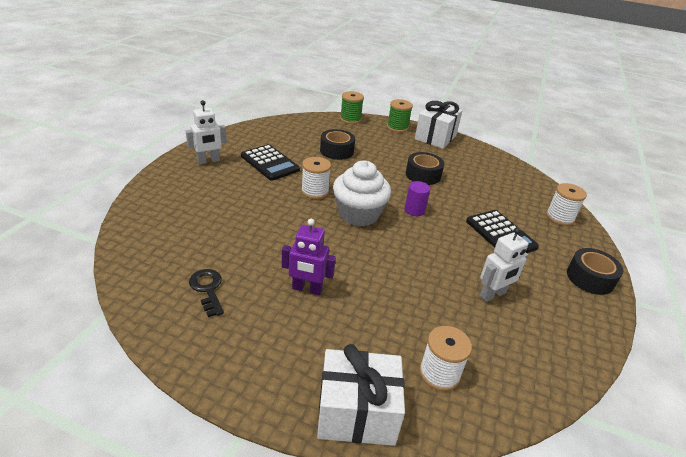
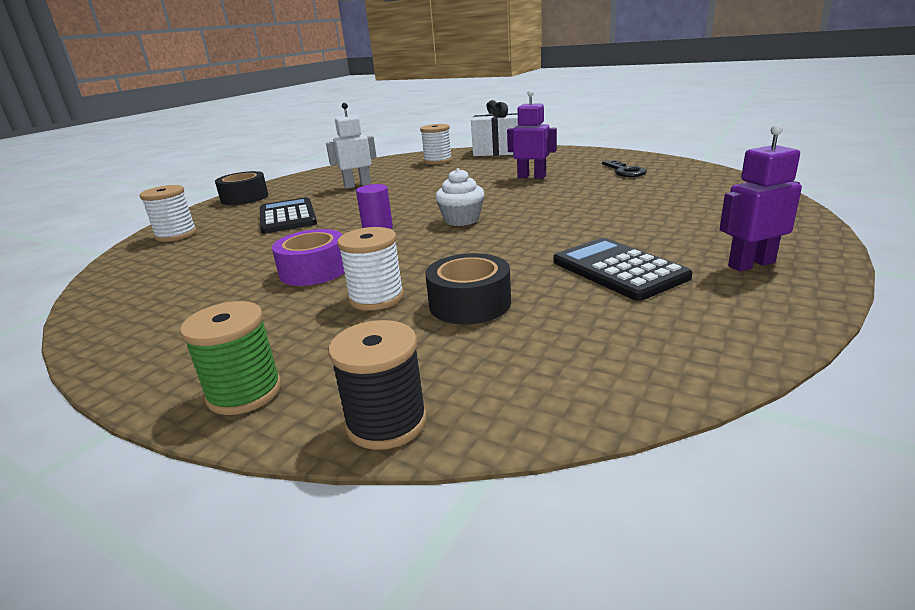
camera: 165 degrees left, 10 degrees down
white robot [186,100,227,164] -> purple robot [720,124,802,272]
white spool [301,157,331,199] -> white spool moved to [337,227,404,310]
white cupcake [333,160,391,227] -> white cupcake [435,168,484,226], size x0.60
green spool [340,91,364,124] -> black spool [328,320,427,450]
black tape [406,152,444,185] -> purple tape [272,229,345,286]
white gift [415,101,463,149] -> none

